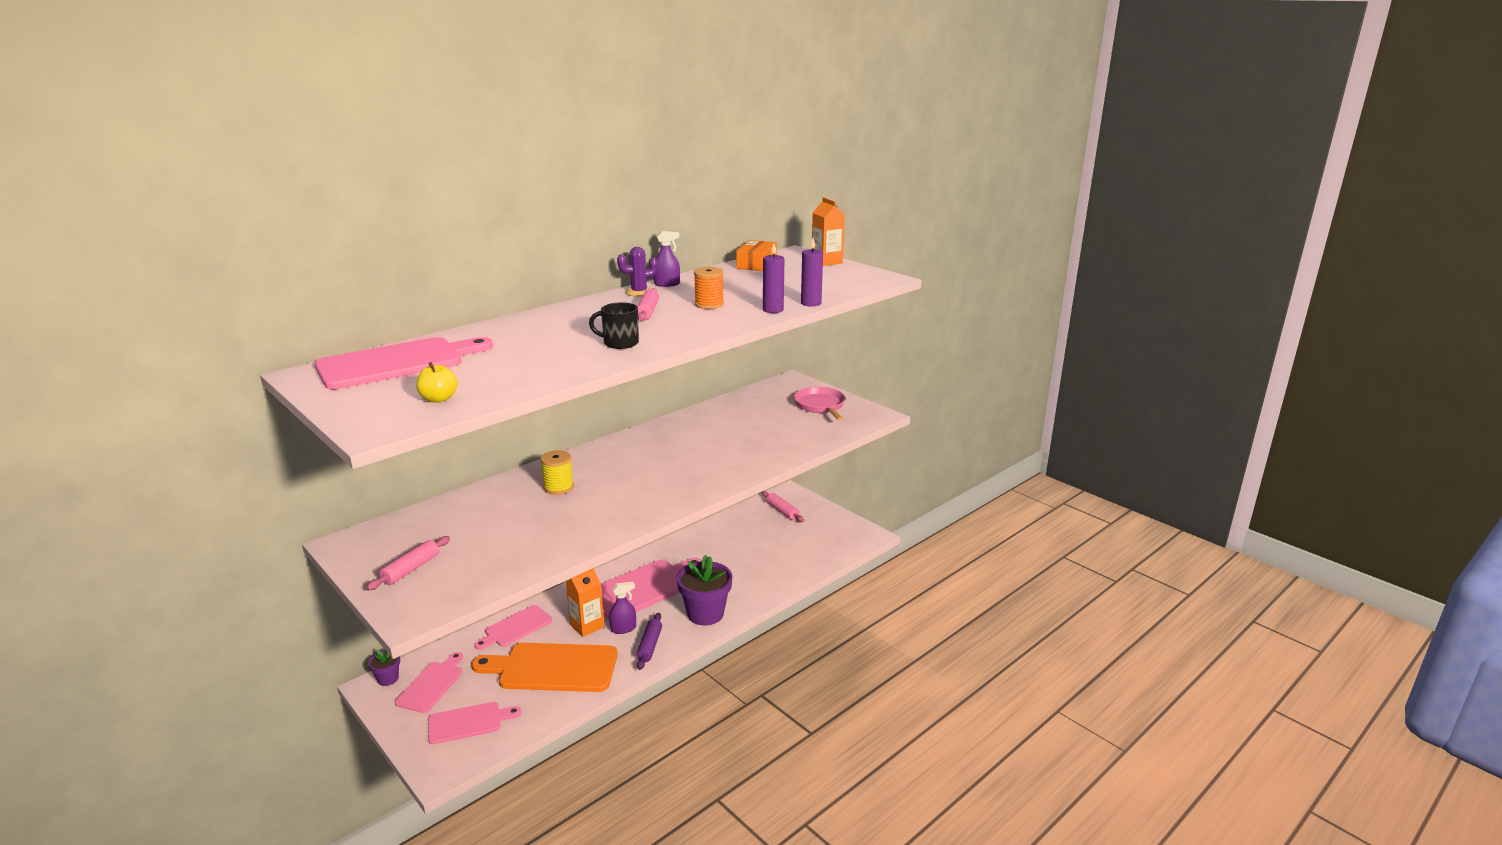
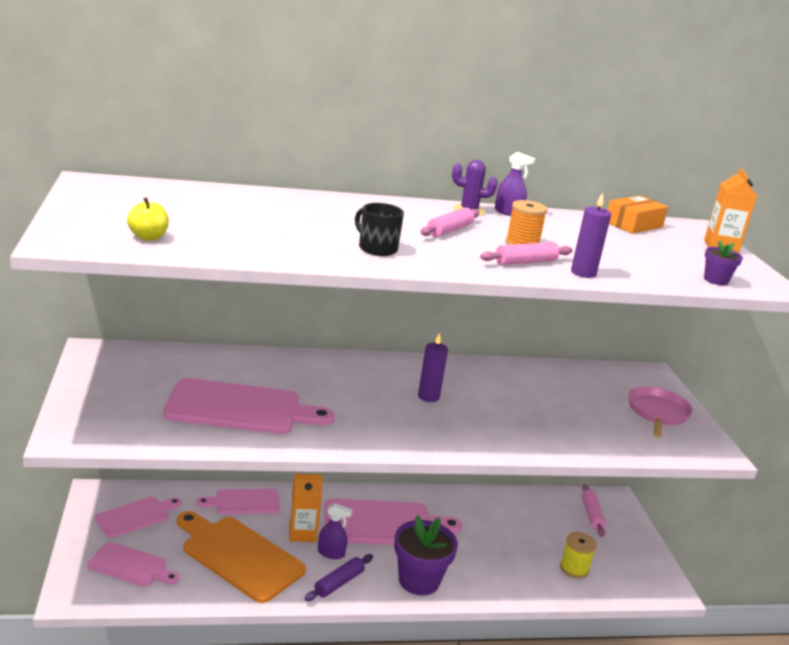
camera: 30 degrees right, 0 degrees up
pink cutting board [315,337,493,389] -> pink cutting board moved to [164,378,335,434]
pink rolling pin [366,536,450,590] -> pink rolling pin moved to [480,242,572,265]
purple flower pot [368,649,400,686] -> purple flower pot moved to [704,241,743,285]
yellow spool [541,450,574,495] -> yellow spool moved to [560,532,597,579]
purple candle [801,238,823,307] -> purple candle moved to [418,333,448,402]

